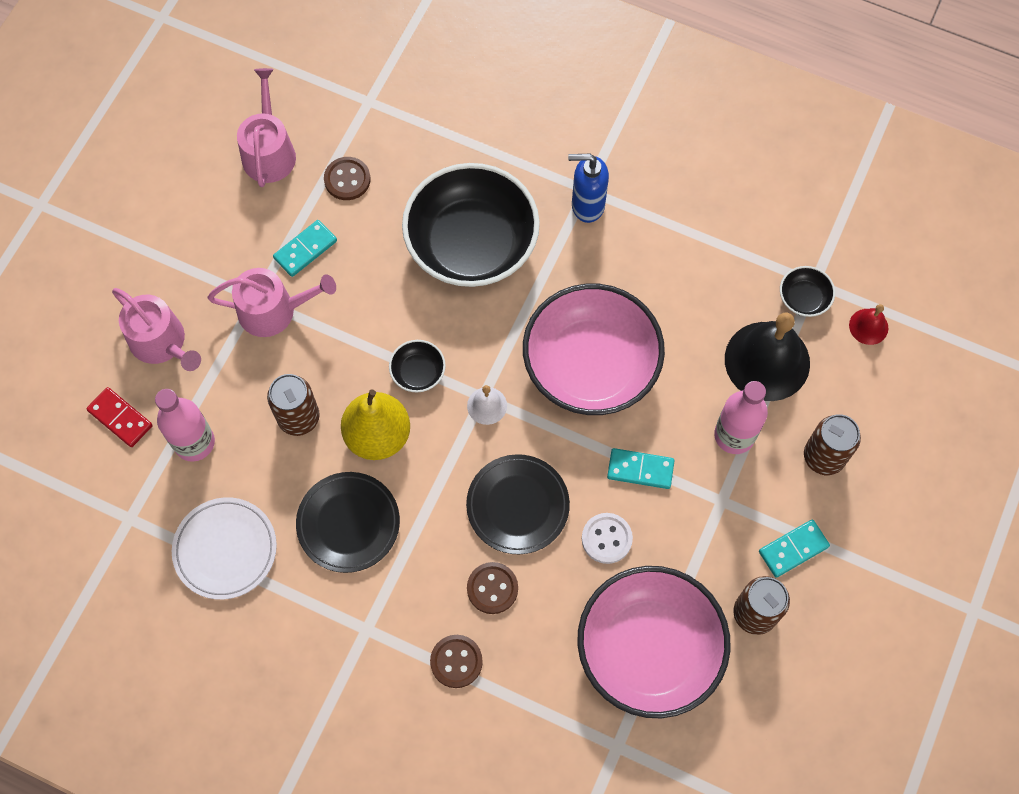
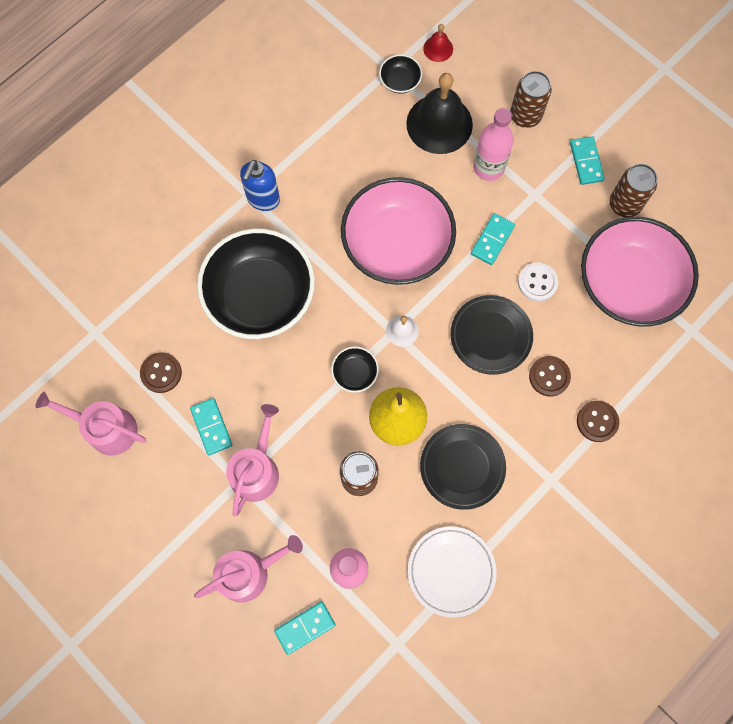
camera: 70 degrees left, 5 degrees up
red domino [86,387,153,447] -> turquoise domino [274,602,335,655]

